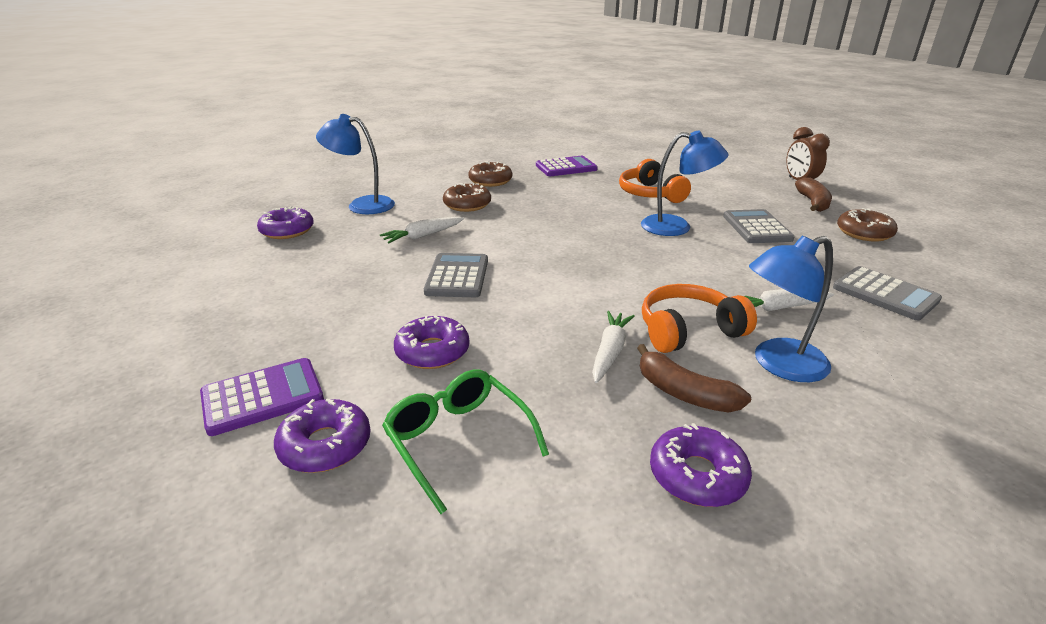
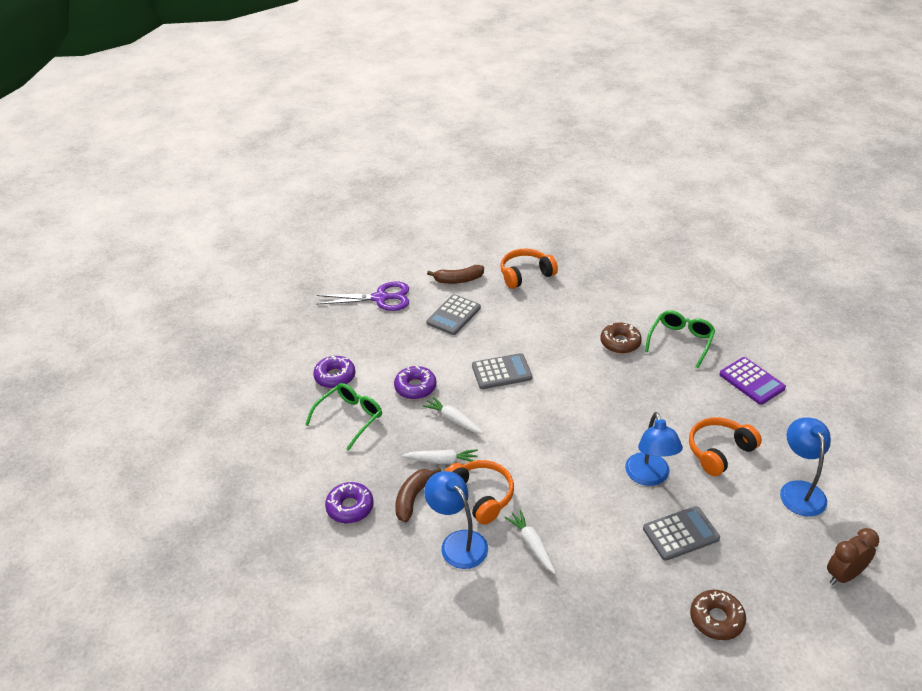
camera: 75 degrees right, 10 degrees up
purple calculator [200,358,324,436] -> none
purple donut [257,206,314,239] -> orange headphones [500,249,558,289]
blue lamp [316,114,395,214] -> blue lamp moved to [780,417,831,517]
white carrot [380,217,464,244] -> white carrot moved to [422,396,484,434]
brown donut [468,161,512,187] -> green glasses [645,310,716,368]
brown banana [795,177,832,212] -> brown banana moved to [427,265,484,284]
grey calculator [833,266,942,320] -> grey calculator moved to [426,294,481,335]
none -> purple scissors [316,281,409,311]

